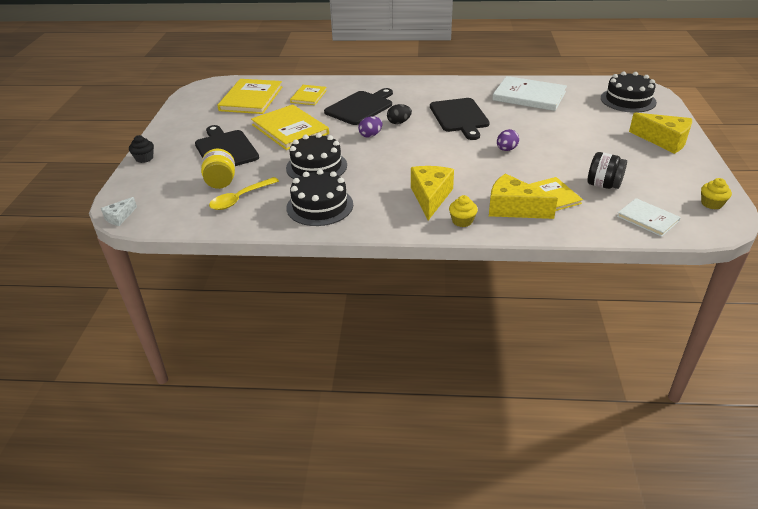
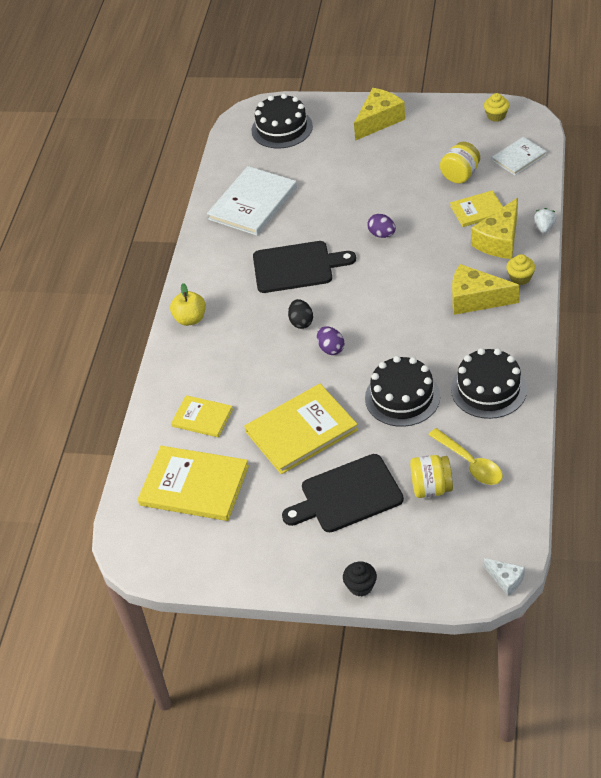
camera: 80 degrees left, 10 degrees up
black cutting board [324,88,393,125] -> none
black jar [587,152,627,189] -> yellow jar [440,142,480,184]
none -> yellow apple [170,283,206,326]
none -> white strawberry [534,208,556,233]

